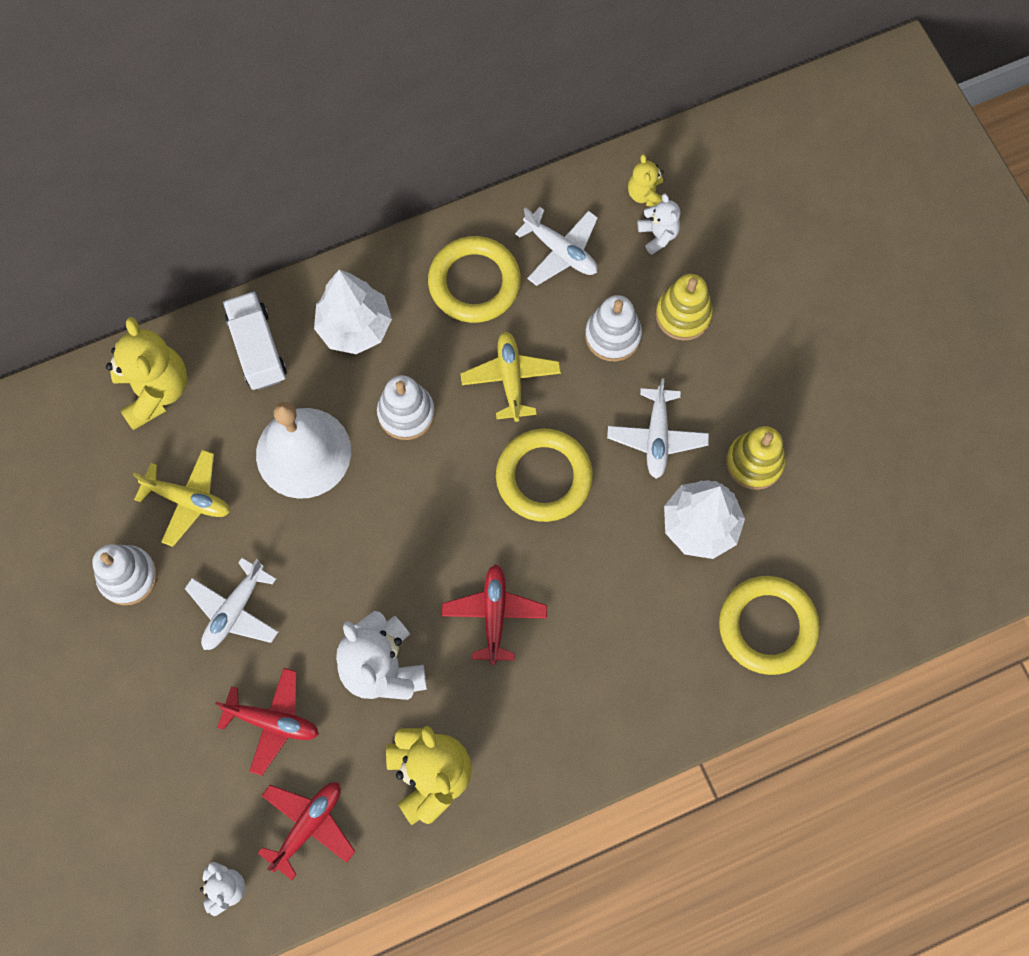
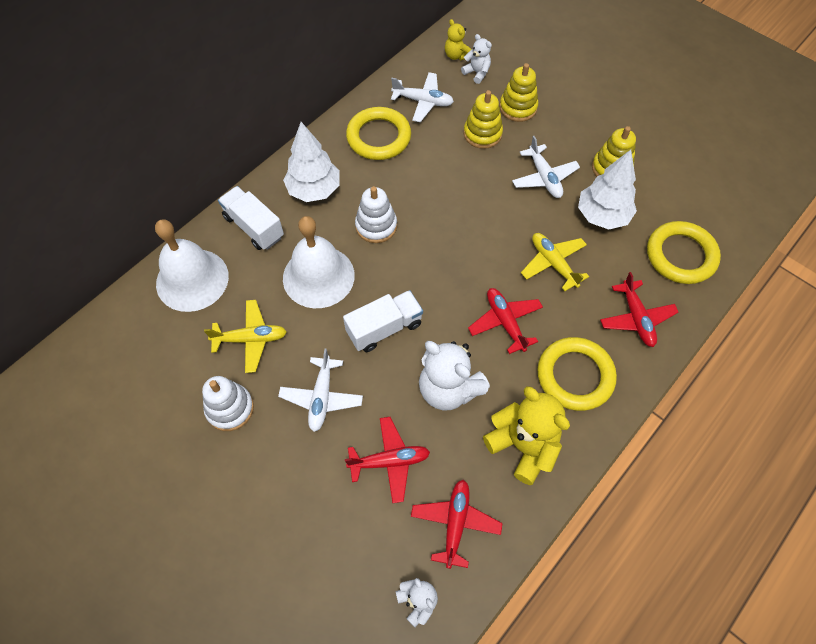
camera: 25 degrees left, 10 degrees down
yellow teddy bear [106,317,187,430] -> white bell [155,220,229,312]
yellow plane [460,331,561,422] -> yellow plane moved to [521,233,589,291]
yellow ring [496,428,593,522] -> yellow ring moved to [537,337,617,411]
white stacking toy [585,295,642,361] -> yellow stacking toy [463,90,503,149]
none -> white truck [343,290,423,352]
none -> red plane [600,272,679,347]

